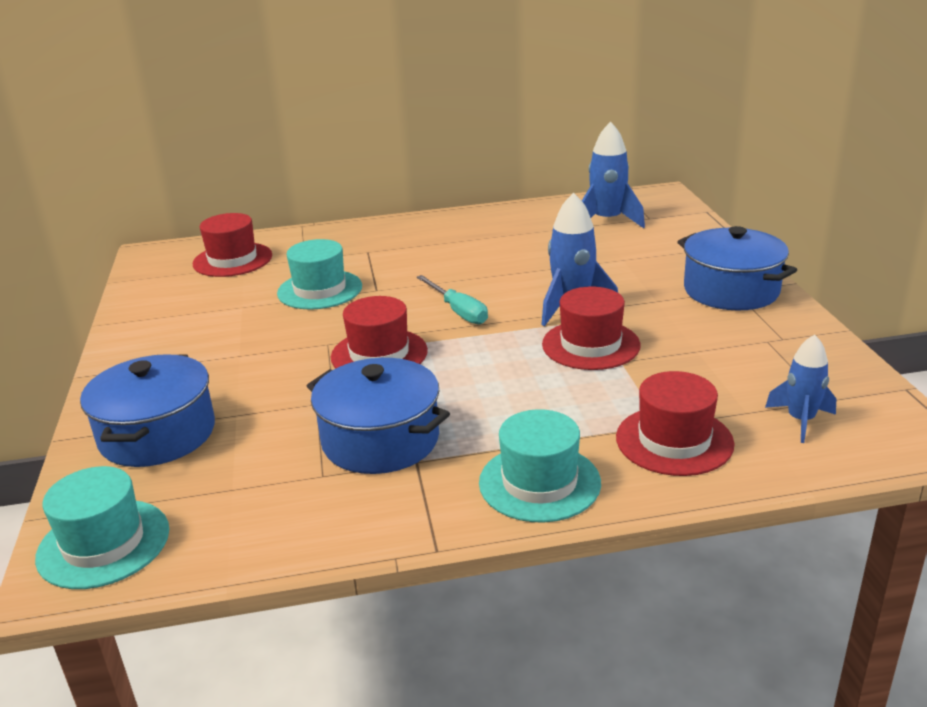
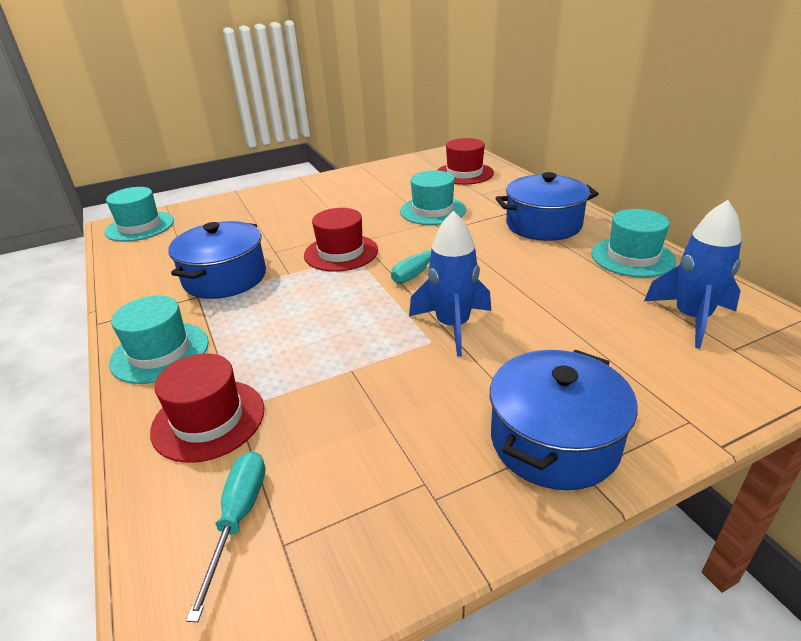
camera: 75 degrees right, 5 degrees up
blue pot [80,354,215,467] -> blue pot moved to [495,172,599,241]
red hat [542,286,641,370] -> none
blue rocket [765,334,837,443] -> turquoise screwdriver [186,451,265,622]
none -> turquoise hat [591,209,676,277]

